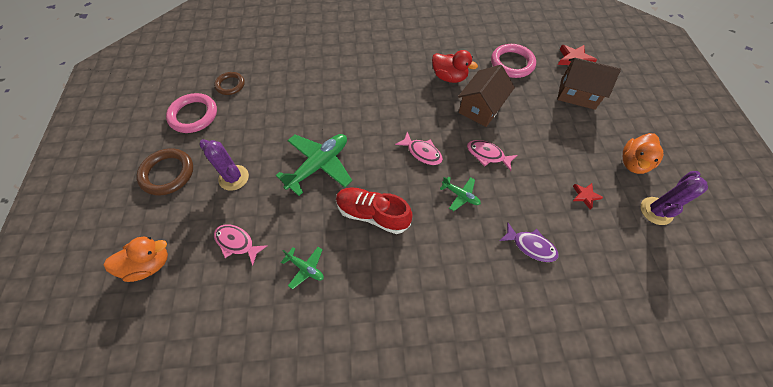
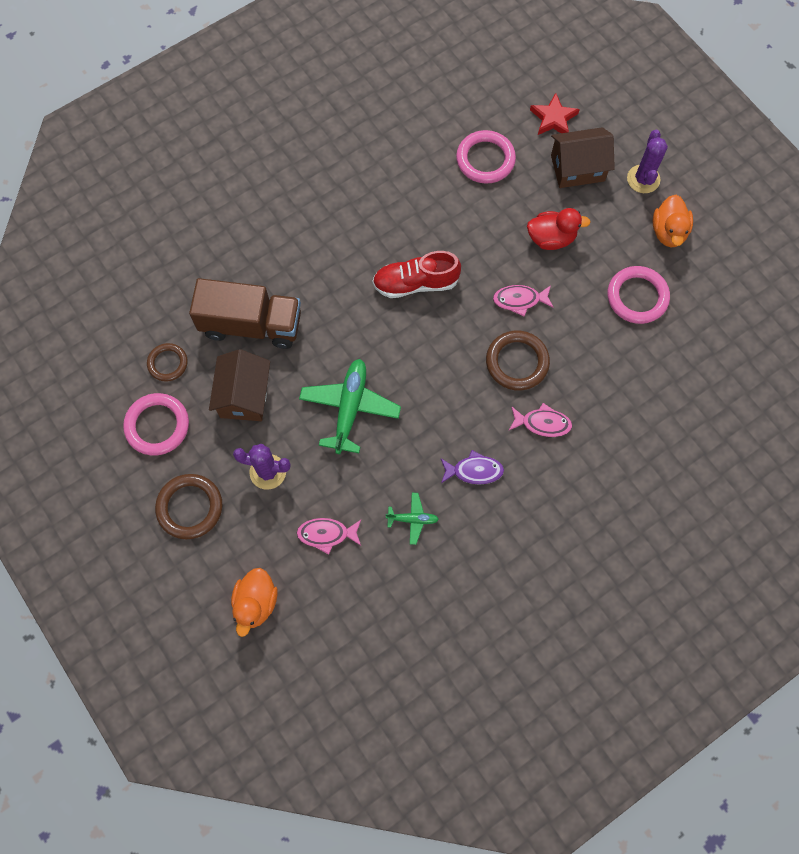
camera: 30 degrees left, 10 degrees up
orange duck [103,237,168,282] -> orange duck turned 150 degrees clockwise [231,568,278,637]
red shoe [336,187,413,234] -> red shoe moved to [372,251,461,298]
pink fish [395,132,443,165] -> pink fish moved to [509,403,572,437]
red duck [432,50,478,83] -> red duck moved to [527,208,591,250]
green plane [440,177,481,211] -> brown ring [486,330,550,391]
brown house [458,65,515,127] -> brown house moved to [209,349,270,421]
purple fish [499,222,558,262] -> purple fish moved to [440,450,504,485]
red star [573,183,603,210] -> pink ring [608,266,670,324]
purple cactus [640,171,708,225] -> purple cactus moved to [627,130,668,193]
none -> brown truck [189,278,301,349]

